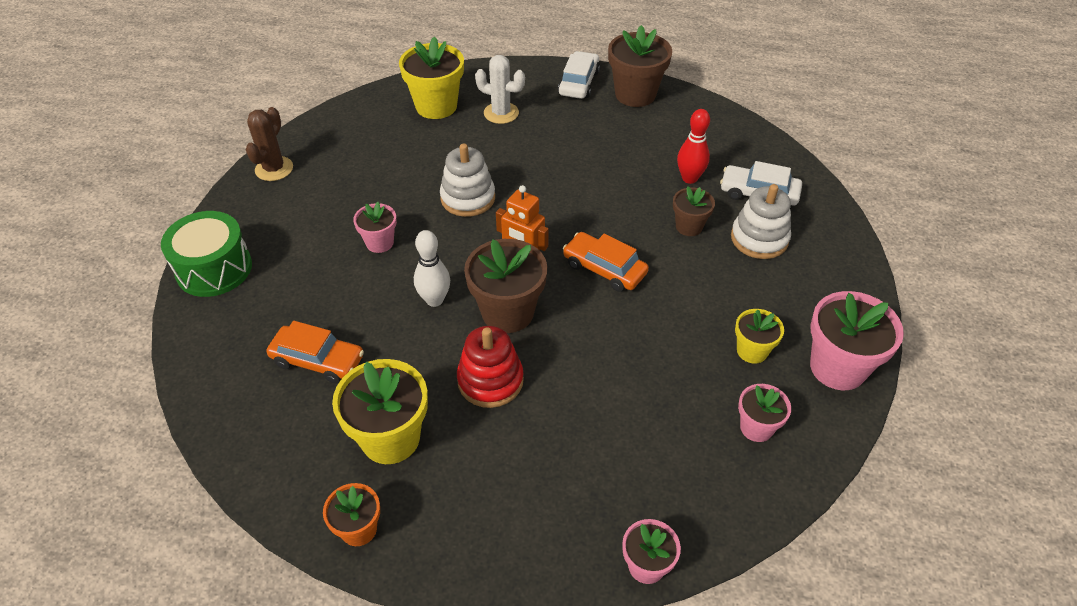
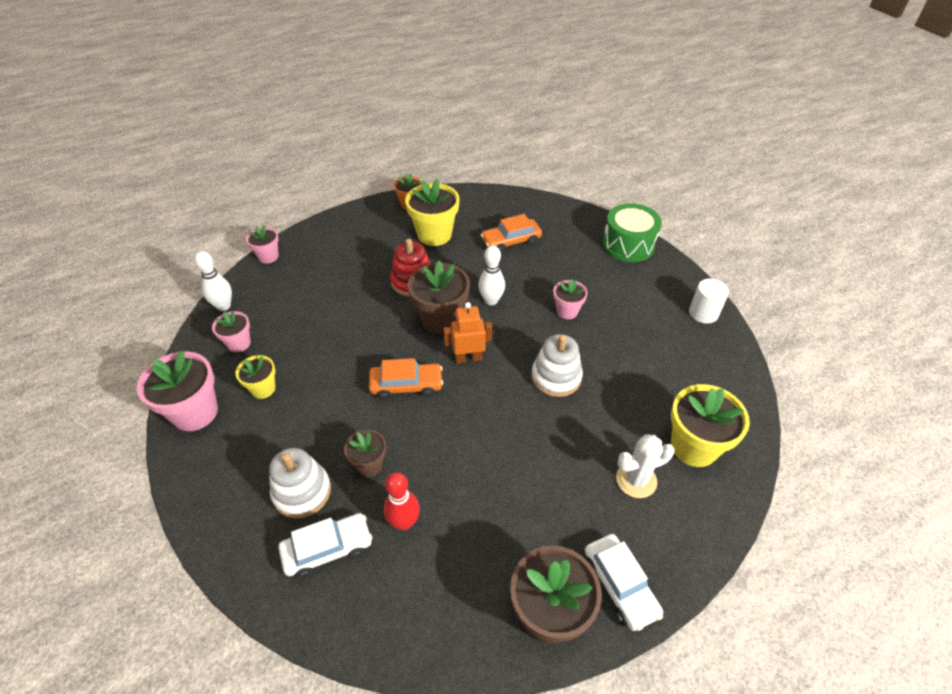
camera: 140 degrees right, 0 degrees up
brown cactus [246,107,293,181] -> white cylinder [689,278,729,324]
none -> white bowling pin [194,251,232,311]

